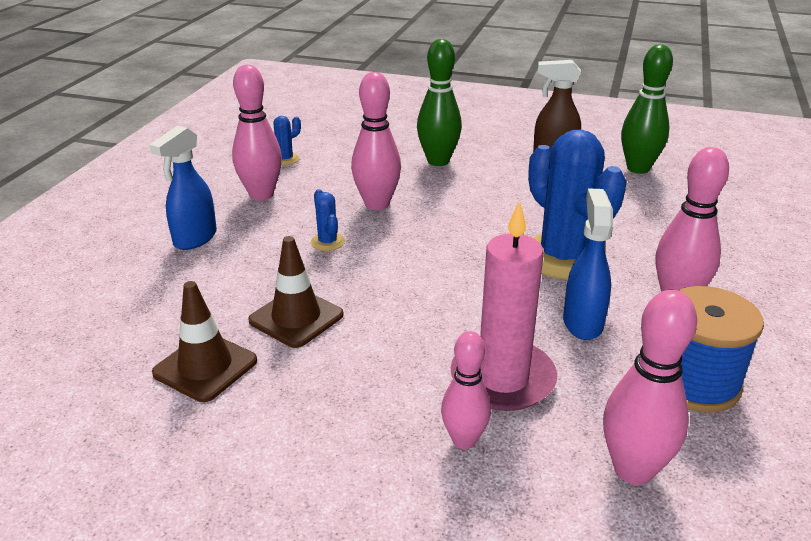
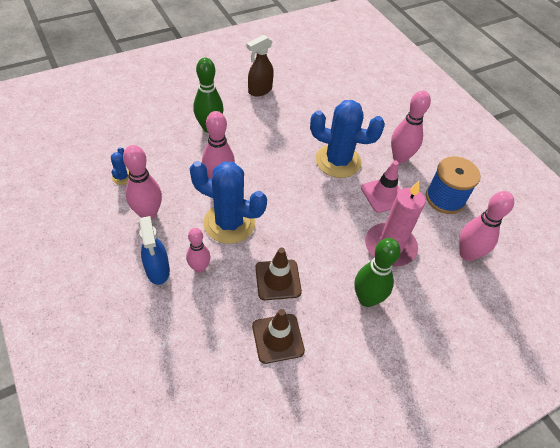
camera: 50 degrees left, 20 degrees up
blue cactus [310,189,345,251] -> blue cactus [190,161,267,244], size x2.36
pink bowling pin [441,331,491,449] -> pink bowling pin moved to [186,228,211,273]
blue spray bottle [563,188,613,340] -> pink traffic cone [361,161,401,213]
green bowling pin [621,44,673,174] -> green bowling pin moved to [354,238,401,307]

